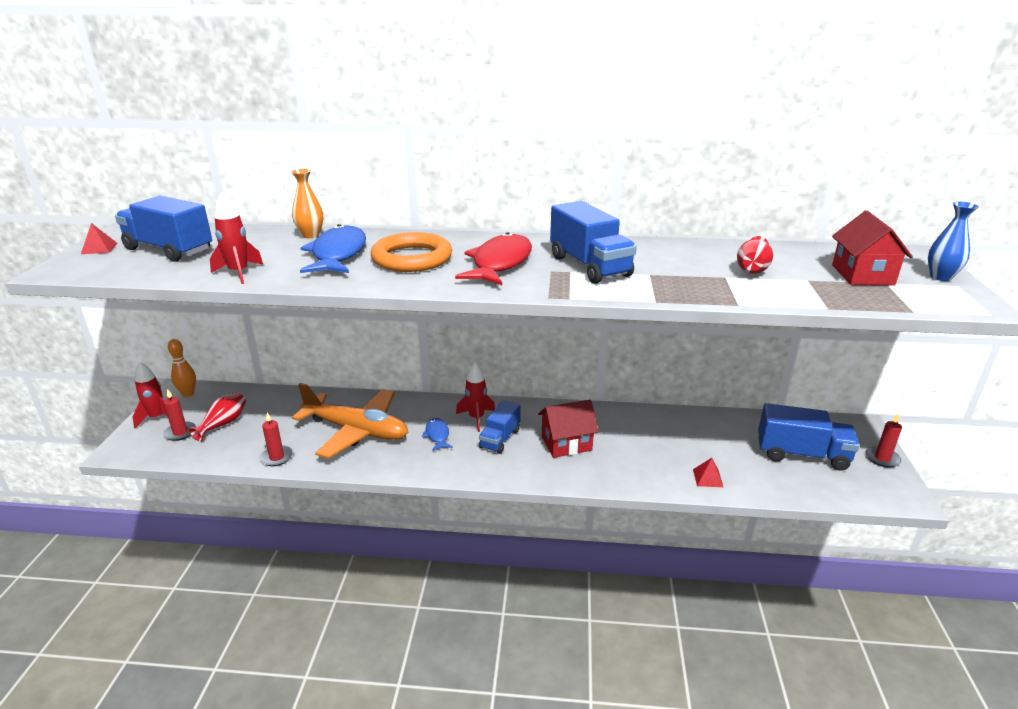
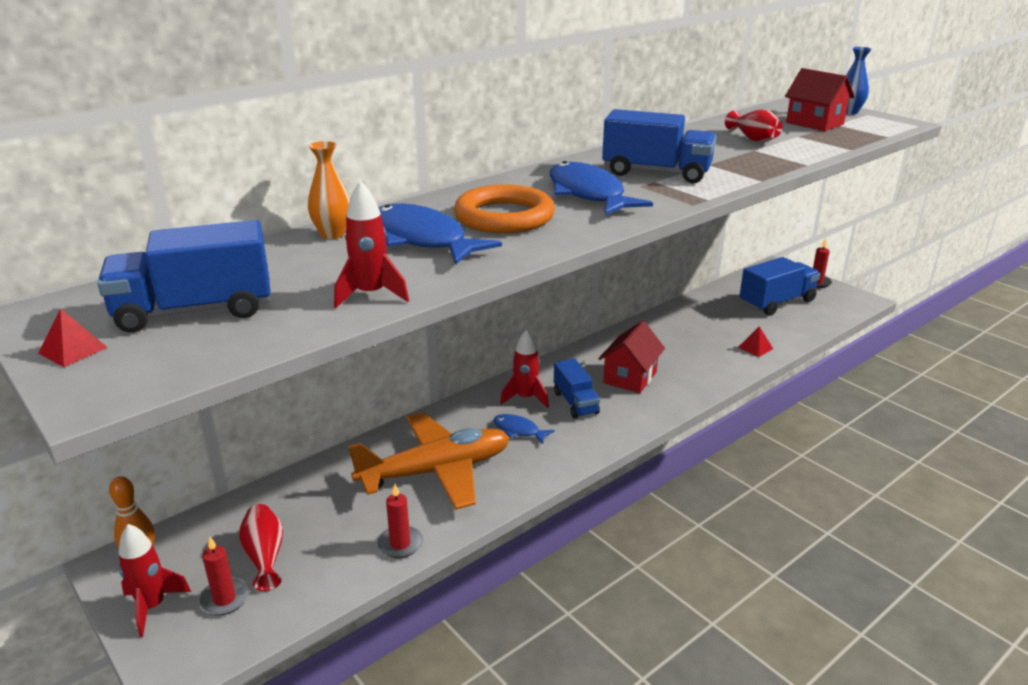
camera: 45 degrees left, 0 degrees up
red fish [455,232,532,285] -> blue fish [550,161,653,215]

